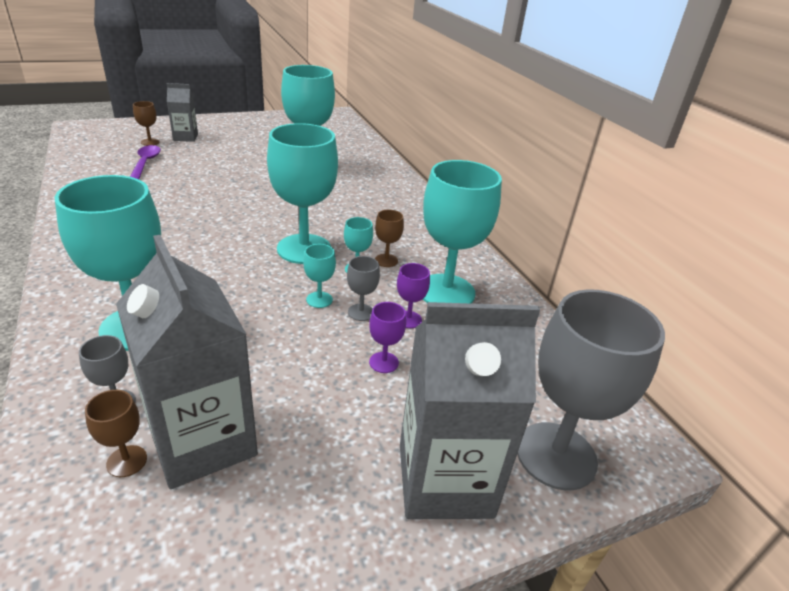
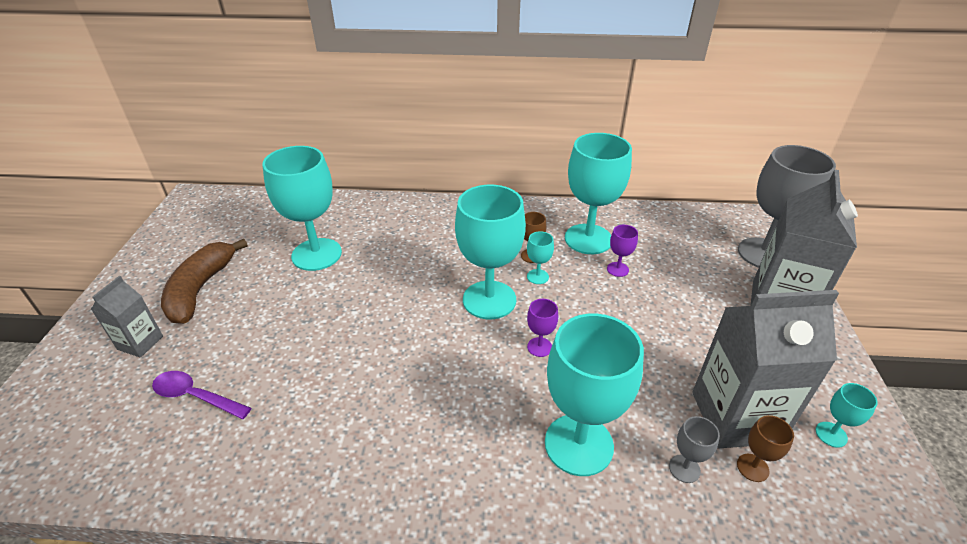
camera: 60 degrees left, 5 degrees up
brown goblet [133,101,159,146] -> none
turquoise goblet [303,244,336,308] -> turquoise goblet moved to [816,383,878,448]
grey goblet [347,256,380,321] -> none
purple goblet [369,302,406,373] -> purple goblet moved to [527,299,558,357]
none -> brown banana [161,239,248,324]

